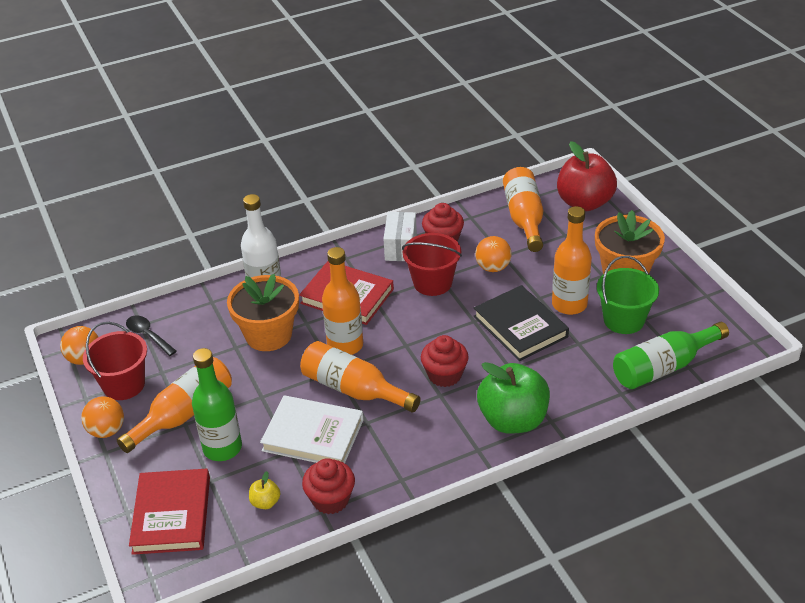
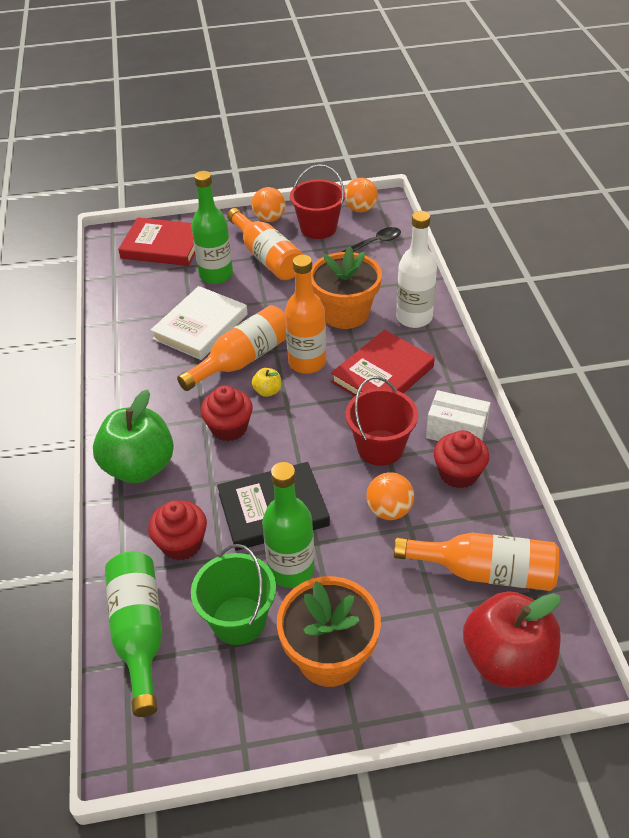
camera: 105 degrees right, 5 degrees up
yellow apple [249,471,280,509] -> yellow apple moved to [252,368,281,397]
red cupcake [302,458,355,514] -> red cupcake moved to [148,500,207,560]
orange bottle [552,206,592,315] -> green bottle [262,462,315,588]

